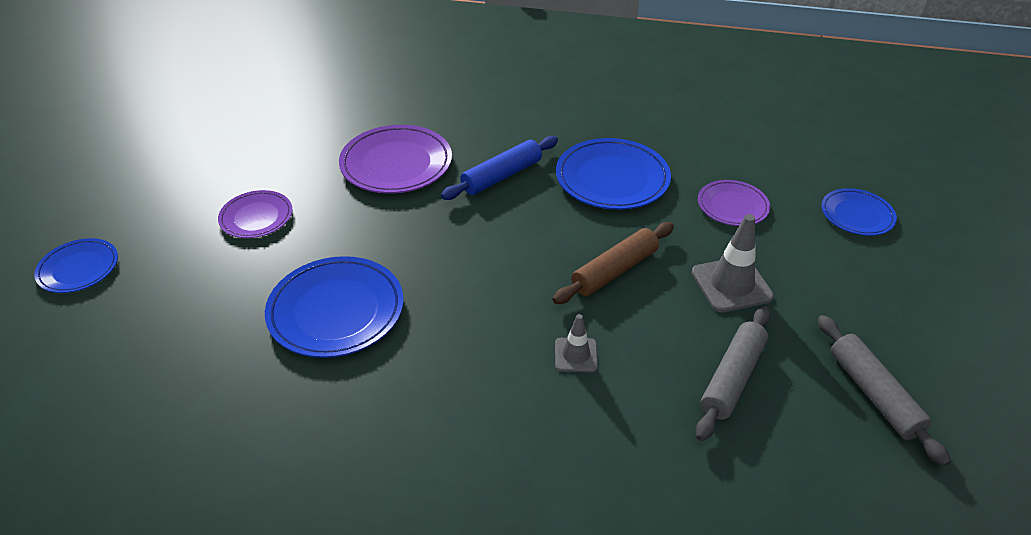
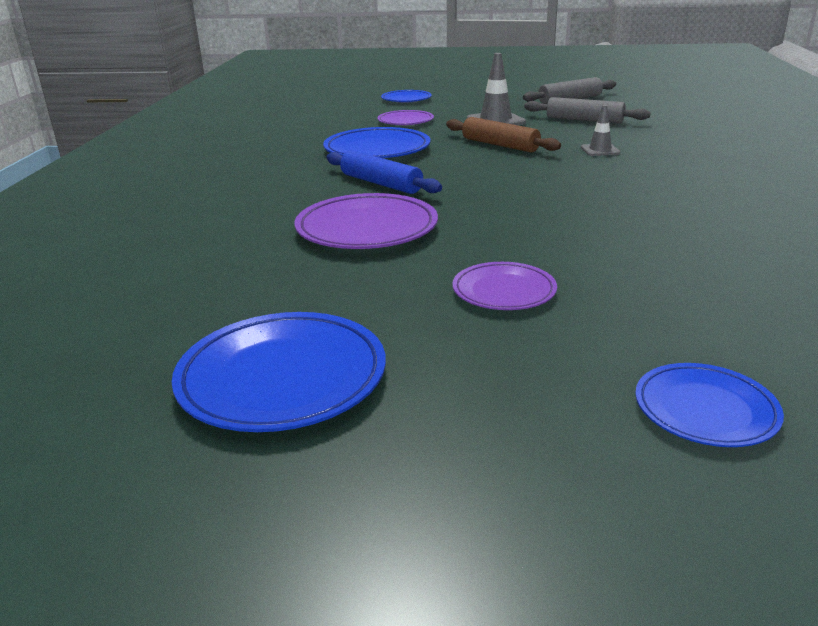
camera: 95 degrees left, 15 degrees down
blue plate [265,256,403,358] -> blue plate moved to [172,312,386,432]

